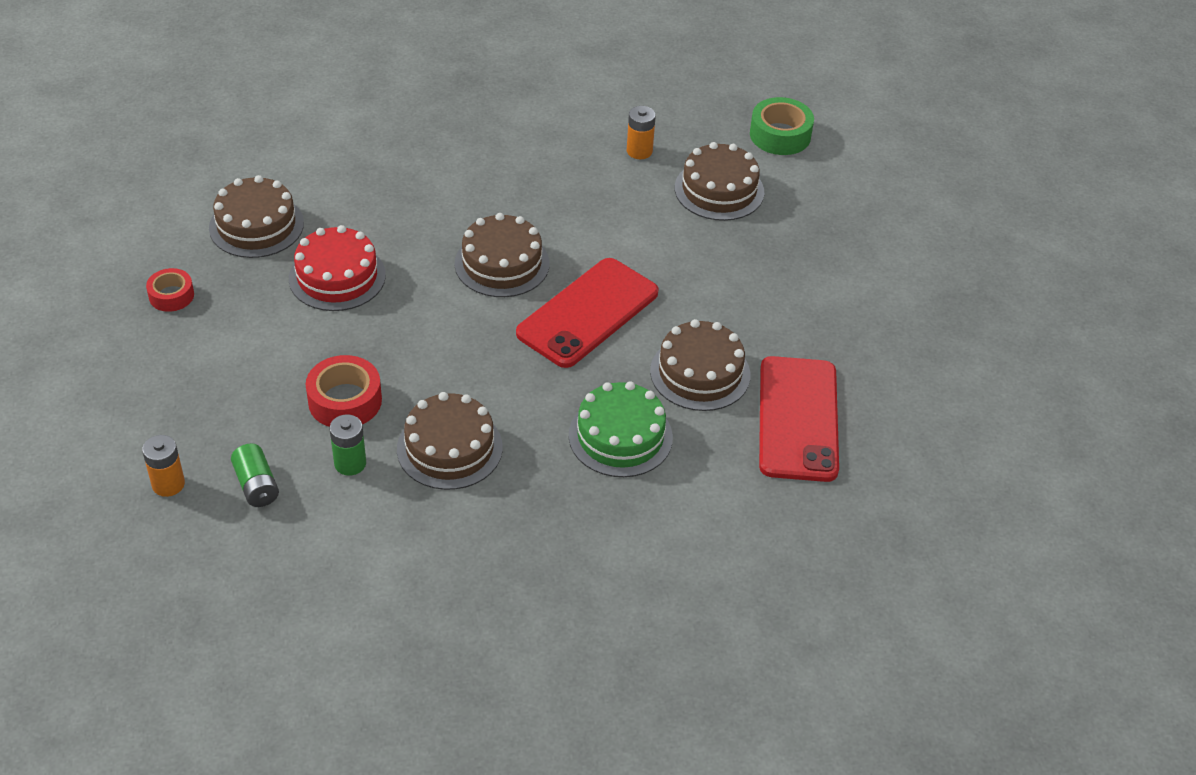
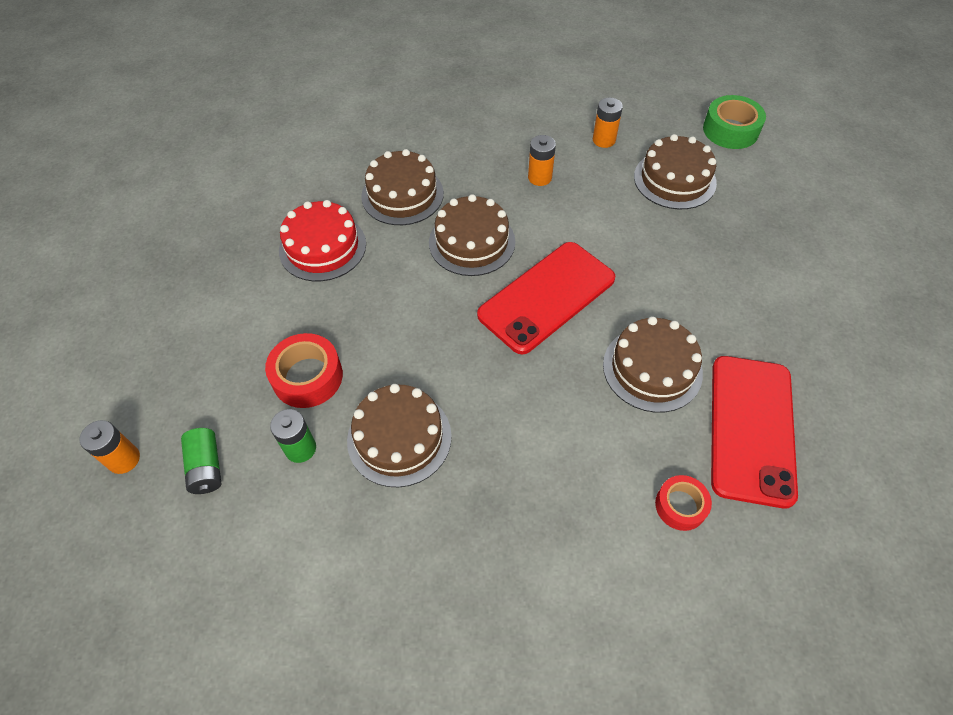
camera: 10 degrees right, 10 degrees up
red tape [146,268,194,312] -> red tape moved to [655,475,712,531]
brown cake [209,175,304,258] -> brown cake moved to [361,149,444,225]
green cake [568,381,673,477] -> none
none -> orange battery [528,135,556,186]

